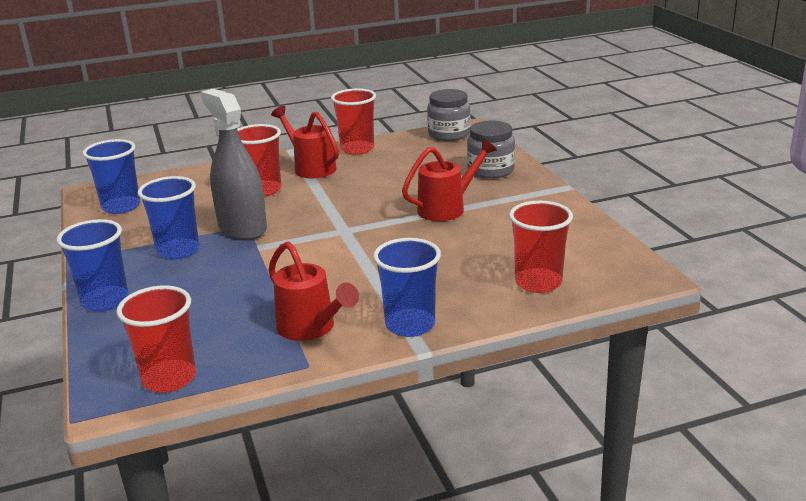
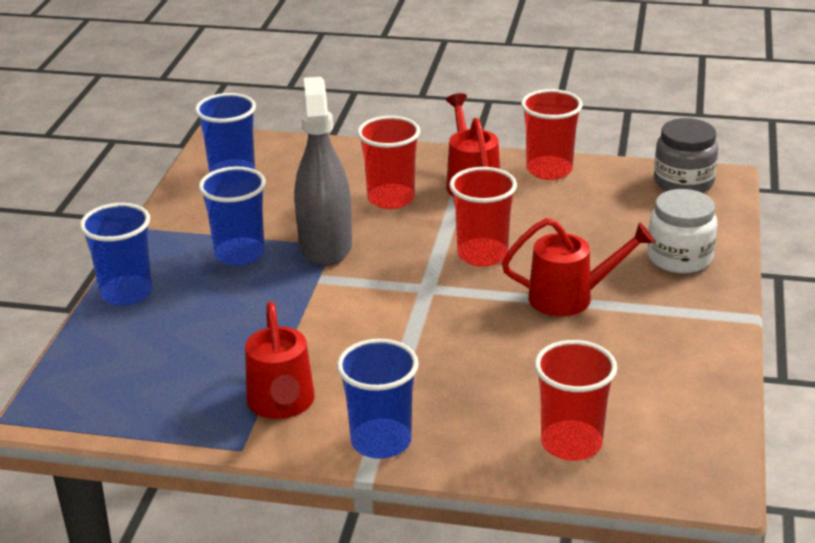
camera: 30 degrees right, 5 degrees up
red cup [116,285,196,393] -> red cup moved to [449,167,517,267]
grey jar [467,121,515,179] -> white jar [647,189,717,274]

